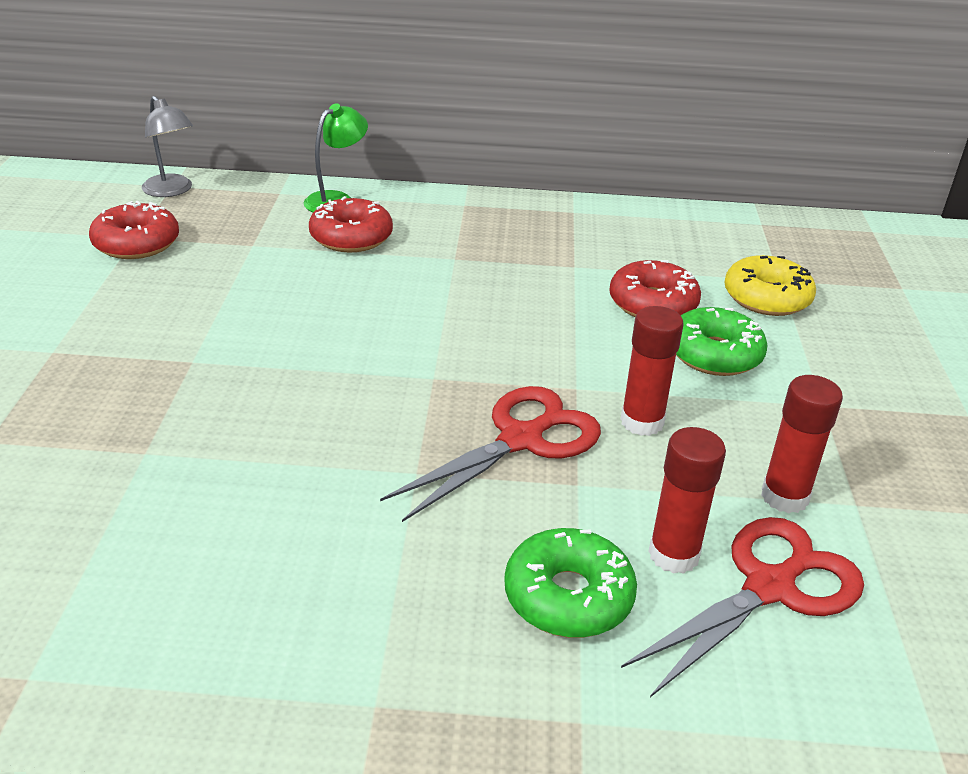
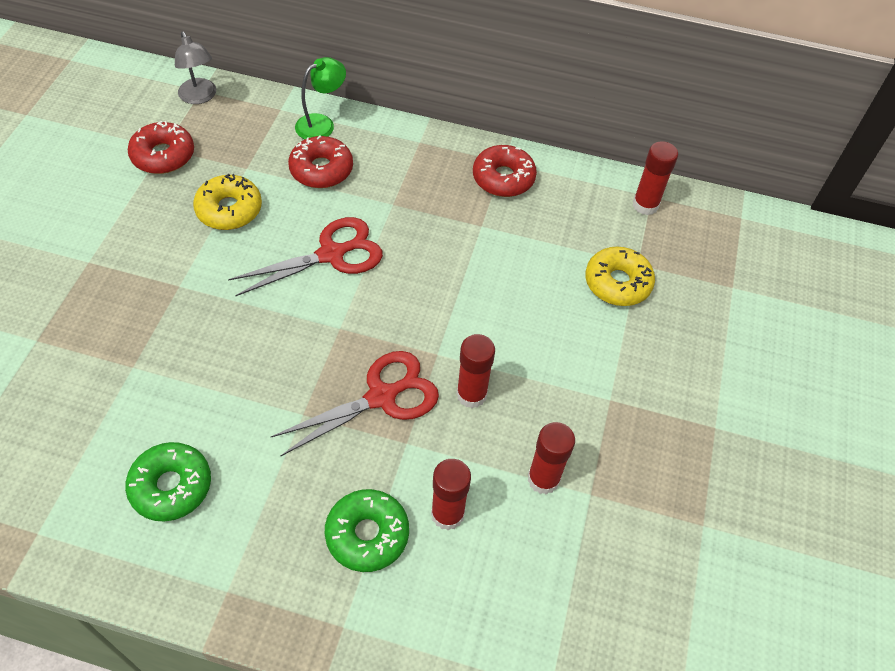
camera: 10 degrees right, 20 degrees up
red donut [609,260,701,317] -> red donut moved to [473,145,537,197]
red scissors [621,517,864,697] -> red scissors moved to [228,217,383,296]
green donut [676,307,767,376] -> green donut moved to [125,442,211,521]
none -> yellow donut [193,174,262,230]
none -> red glue stick [633,141,678,215]

